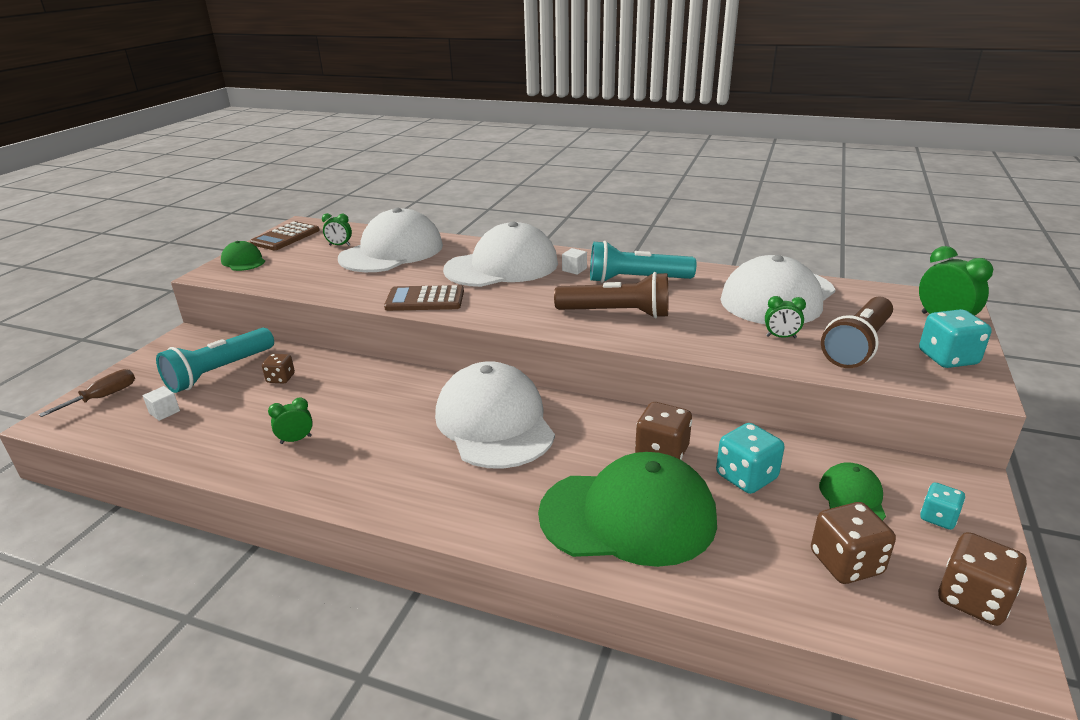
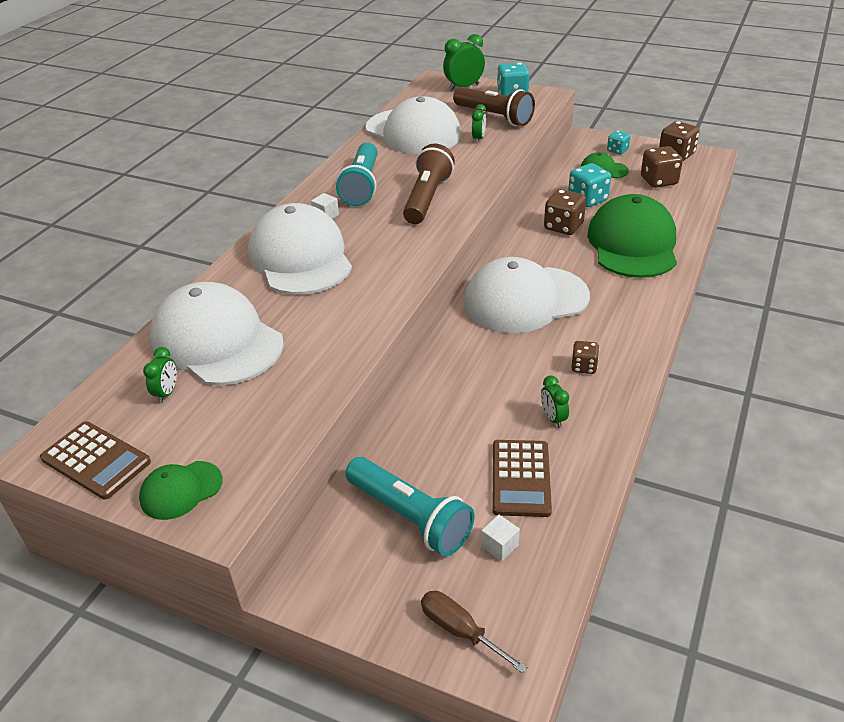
camera: 85 degrees left, 10 degrees up
brown dice [262,354,295,384] -> brown dice moved to [571,341,599,374]
brown calculator [384,285,464,311] -> brown calculator moved to [492,440,552,517]

